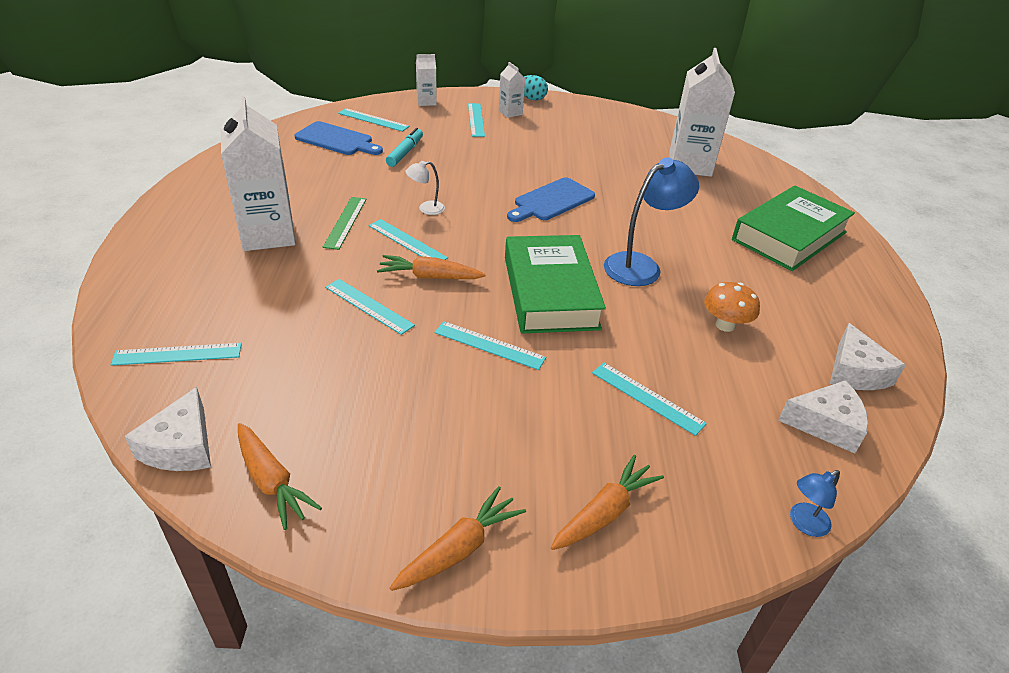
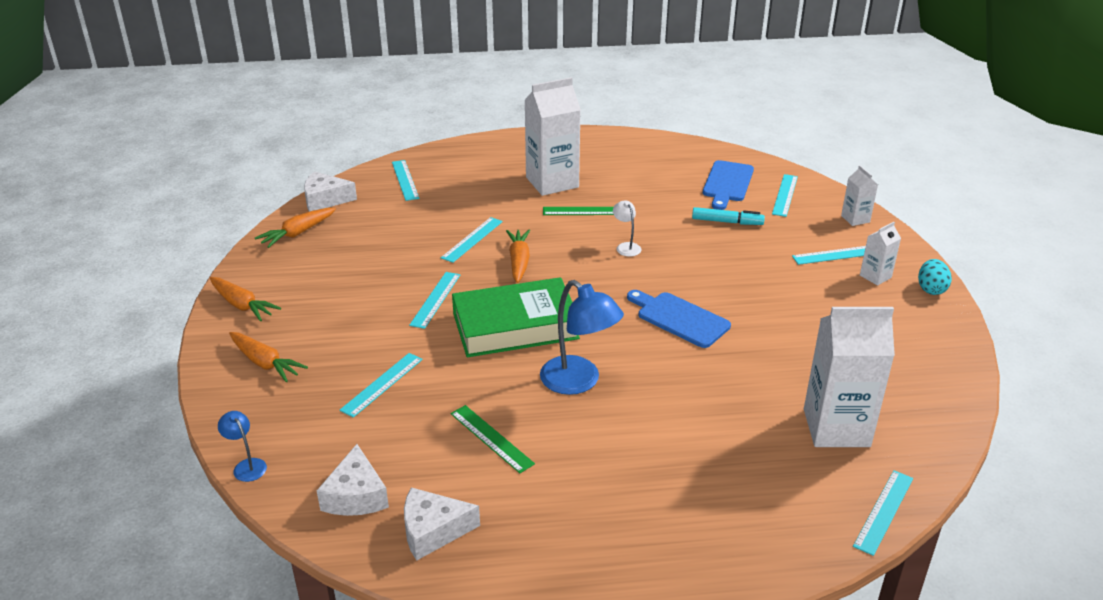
camera: 85 degrees right, 5 degrees down
turquoise ruler [368,219,448,260] -> turquoise ruler moved to [853,470,913,556]
orange mushroom [704,282,760,332] -> green ruler [451,405,535,473]
green book [732,186,855,271] -> none

